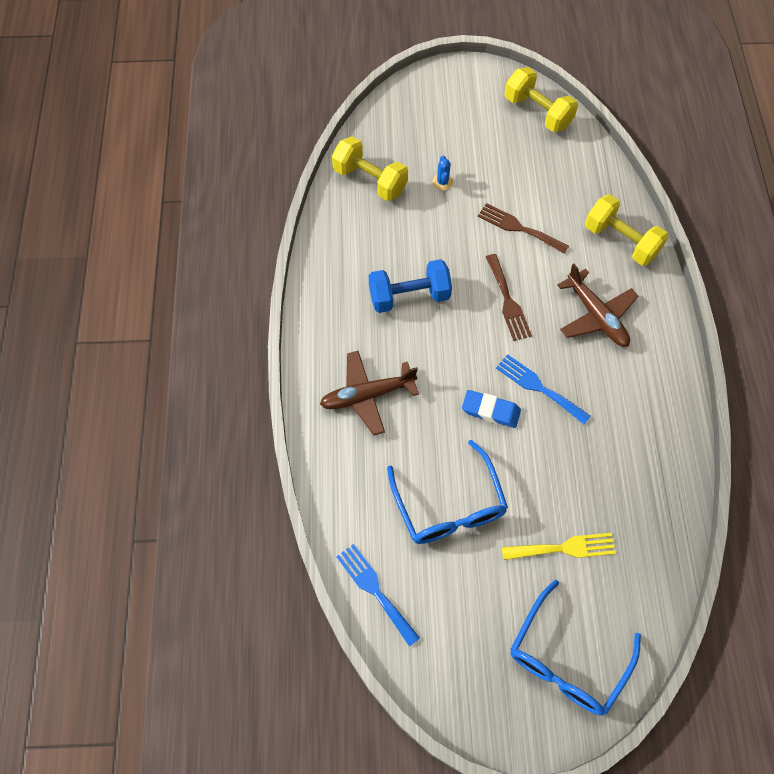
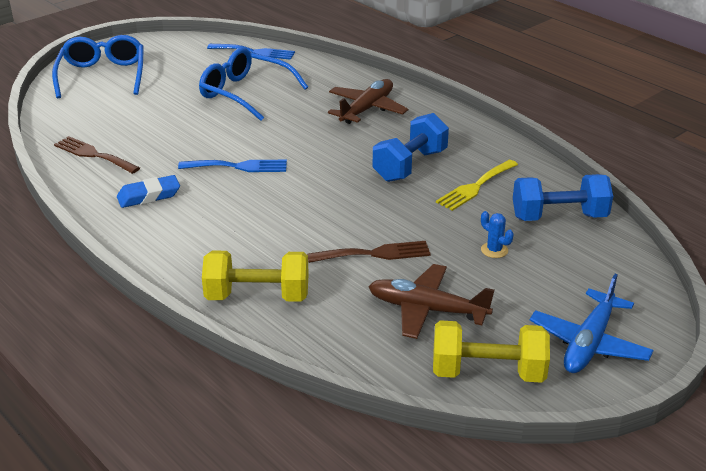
camera: 140 degrees right, 30 degrees down
yellow dumbbell [332,136,408,201] -> blue dumbbell [513,174,613,221]
blue eraser [462,390,521,428] -> blue eraser moved to [117,175,180,208]
brown fork [486,254,532,341] -> brown fork moved to [54,136,140,174]
yellow fork [502,533,616,560] -> yellow fork moved to [436,160,518,211]
brown plane [557,264,638,347] -> brown plane moved to [368,264,494,339]
none -> blue plane [530,274,653,373]

